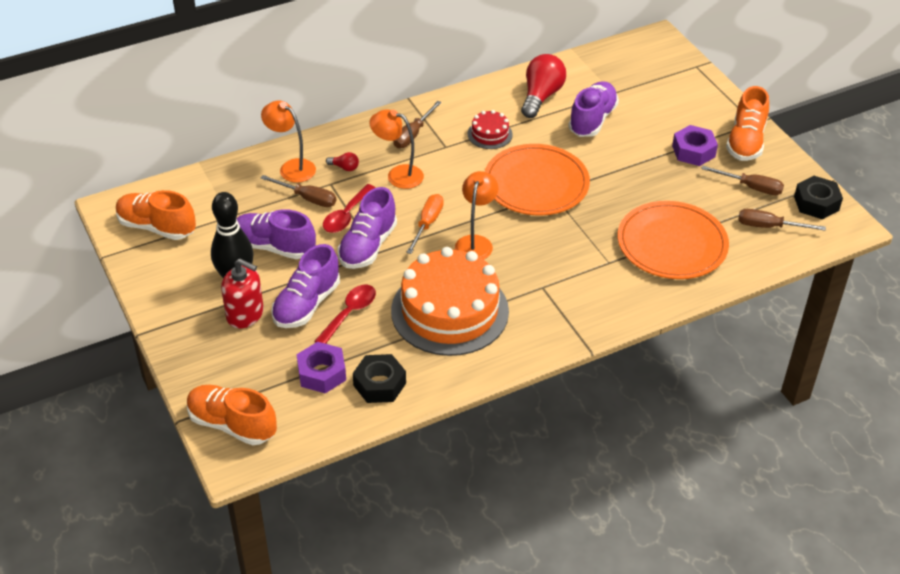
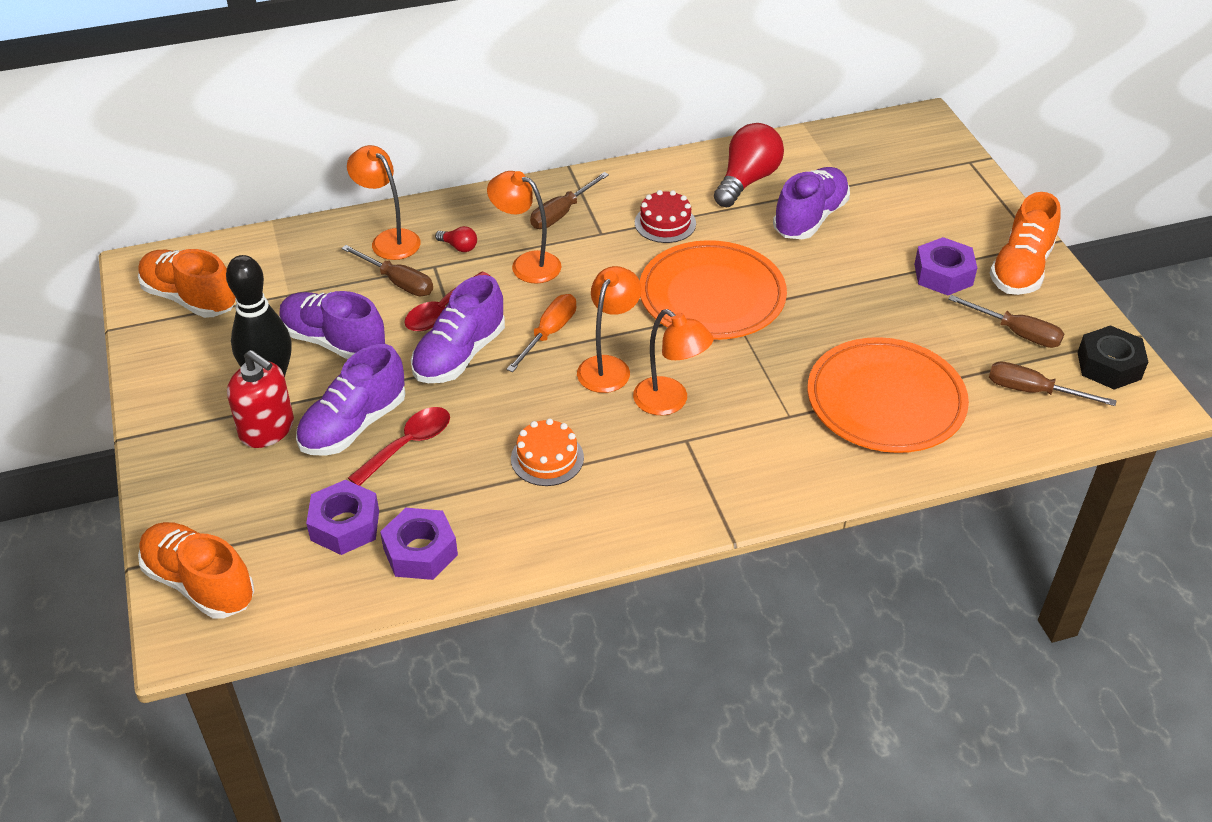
camera: 10 degrees right, 0 degrees up
black nut [353,354,406,403] -> purple nut [380,508,458,580]
orange cake [391,247,509,356] -> orange cake [511,418,584,486], size x0.44
none -> orange lamp [633,309,714,415]

